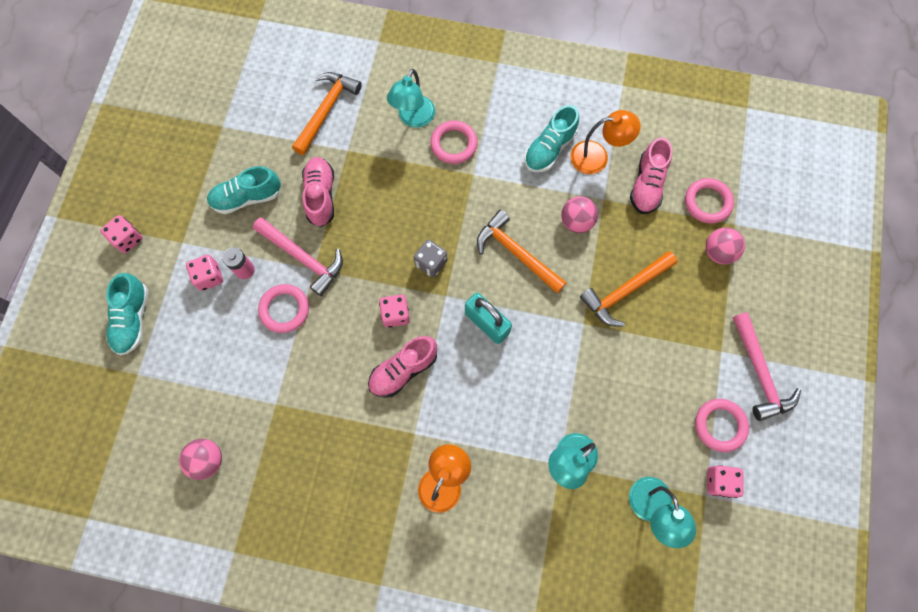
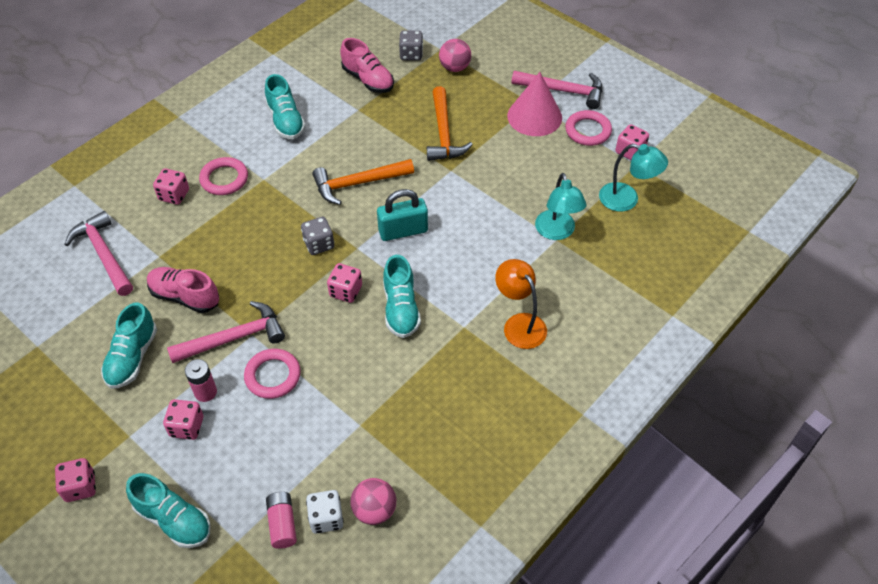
camera: 60 degrees left, 20 degrees down
orange hammer [292,72,362,155] -> pink hammer [64,211,133,296]
pink shoe [368,336,437,398] -> turquoise shoe [383,255,421,338]
turquoise lamp [387,69,435,128] -> pink dice [153,168,189,205]
pink ball [561,196,598,233] -> none
orange lamp [570,110,641,174] -> none
pink ring [685,178,734,224] -> grey dice [399,30,423,61]
none -> pink battery [266,492,297,549]
none -> white dice [306,490,344,534]
none -> pink cone [507,72,562,136]

